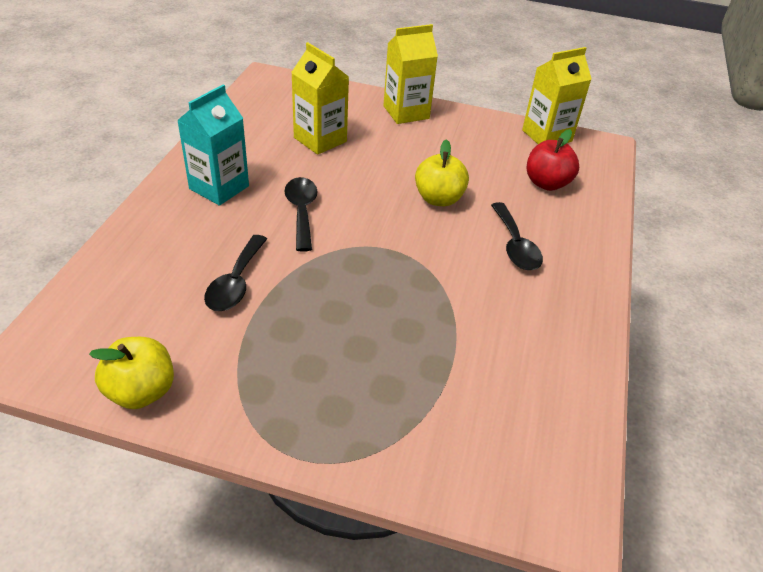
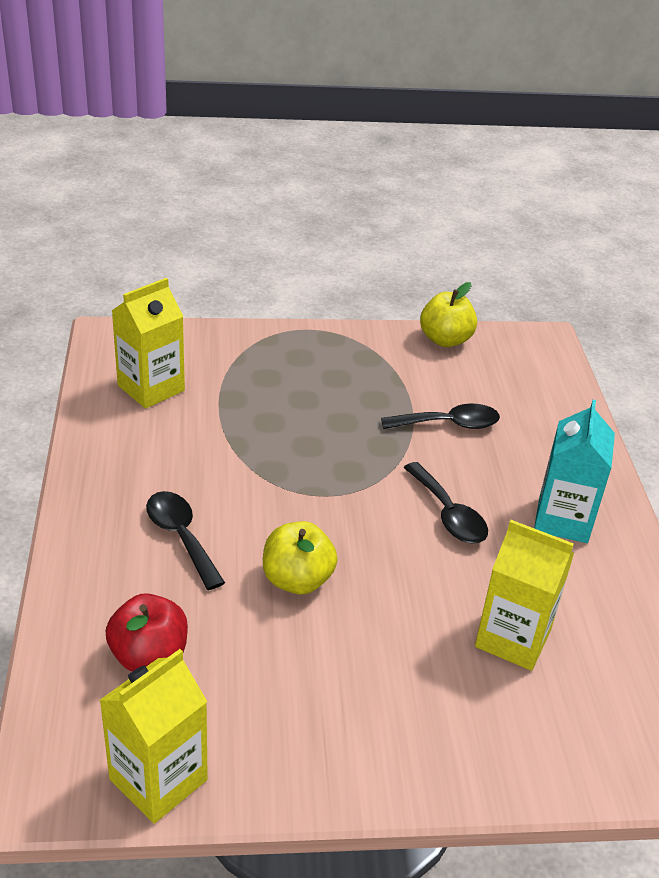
camera: 160 degrees right, 5 degrees down
black spoon [204,235,267,311] -> black spoon turned 90 degrees clockwise [381,403,500,429]
yellow carton [383,24,438,124] -> yellow carton moved to [112,278,185,409]

